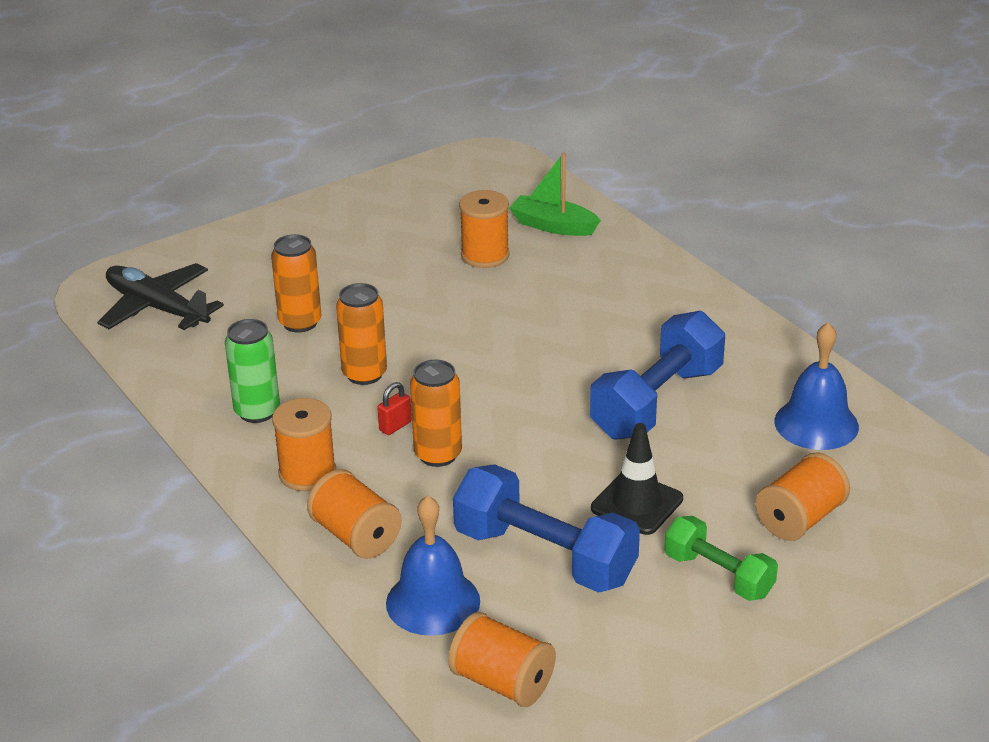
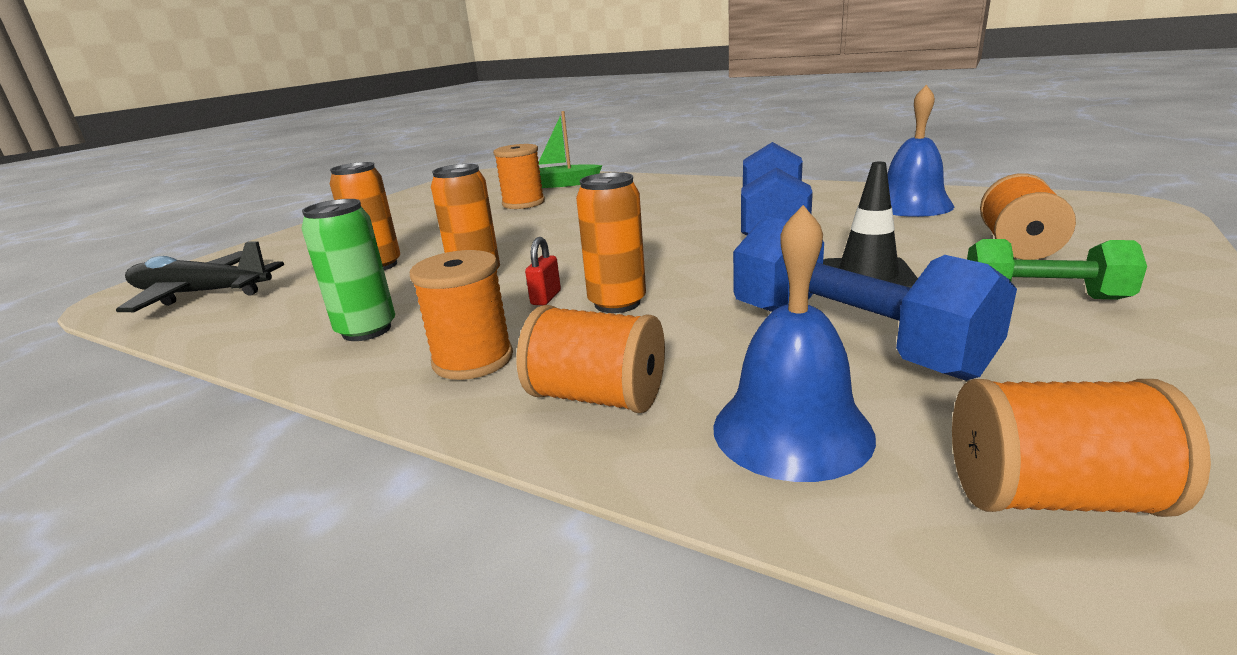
camera: 25 degrees left, 10 degrees down
blue dumbbell [453,464,640,593] -> blue dumbbell turned 45 degrees clockwise [733,216,1017,381]

